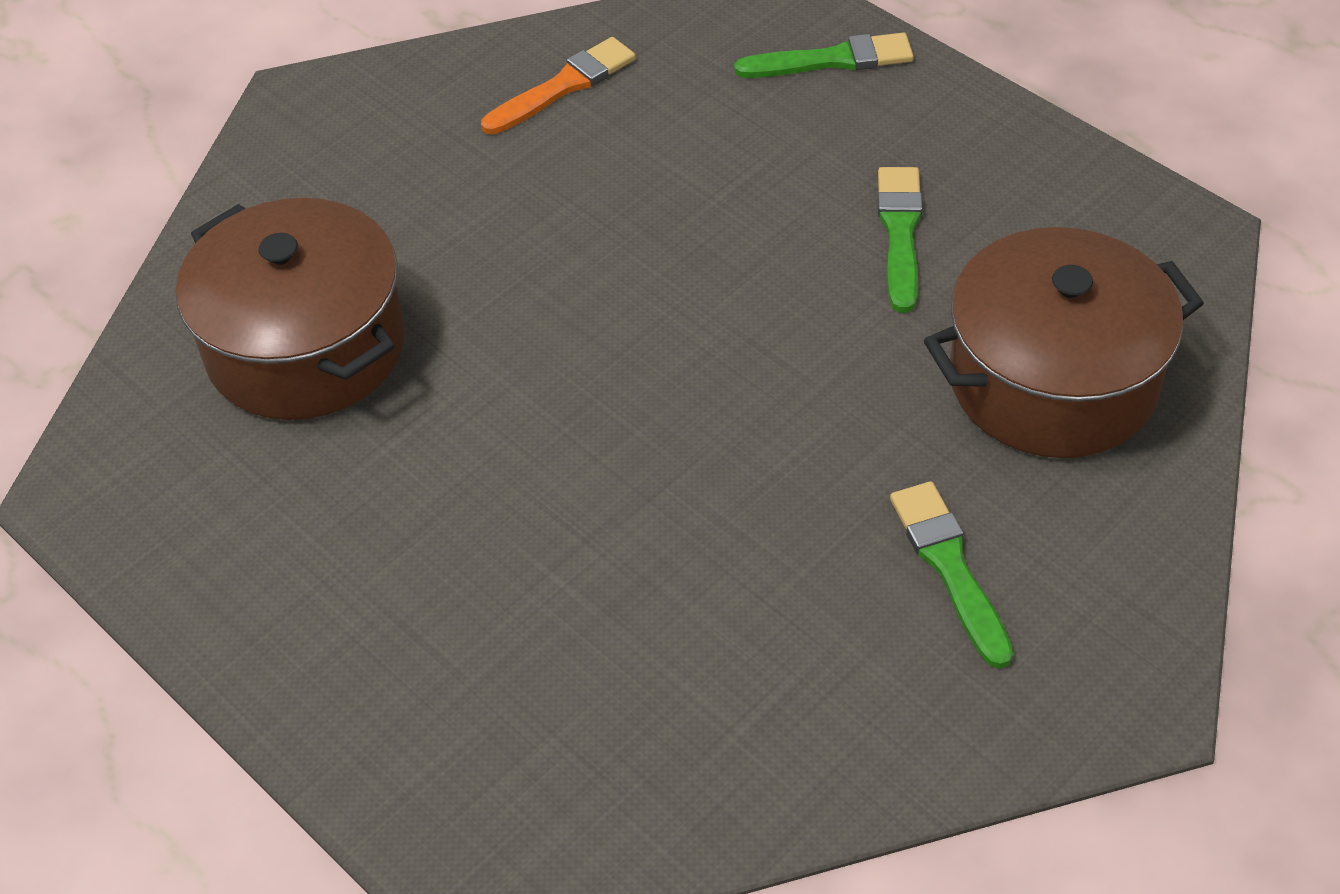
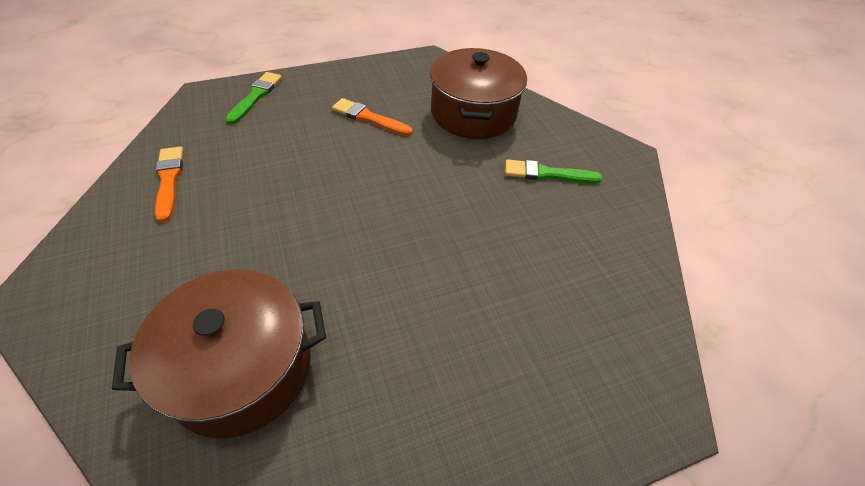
camera: 70 degrees left, 0 degrees up
green brush [878,167,923,313] -> orange brush [332,98,412,136]

